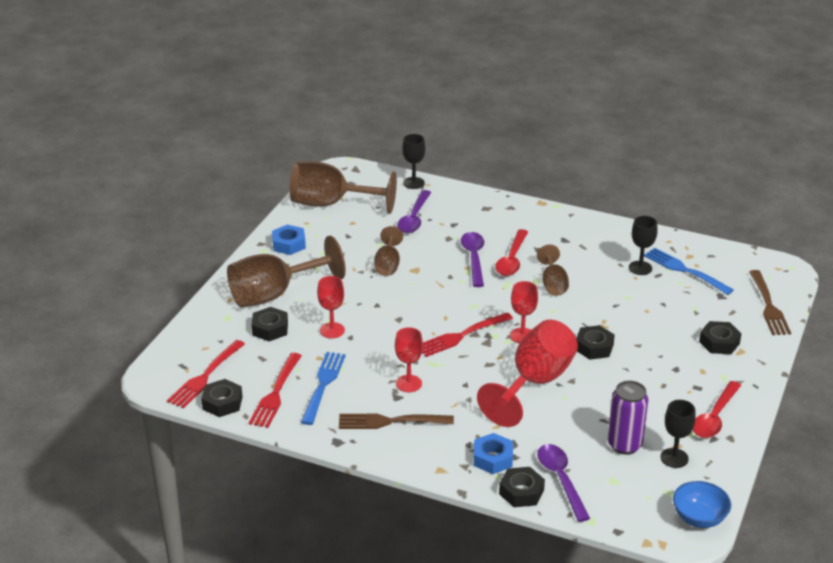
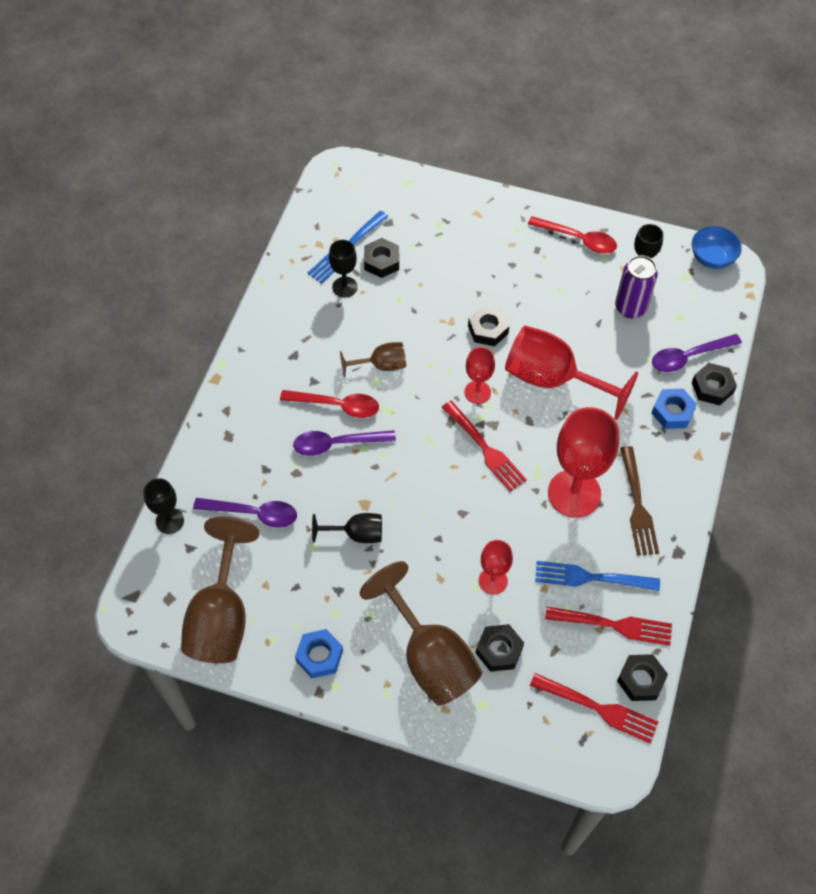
camera: 95 degrees left, 25 degrees up
brown goblet [375,226,403,276] -> black goblet [312,513,382,543]
red goblet [395,327,423,392] -> red goblet [548,407,619,518], size x1.90
black nut [699,321,742,354] -> black nut moved to [364,238,399,278]
brown fork [749,270,791,335] -> none

